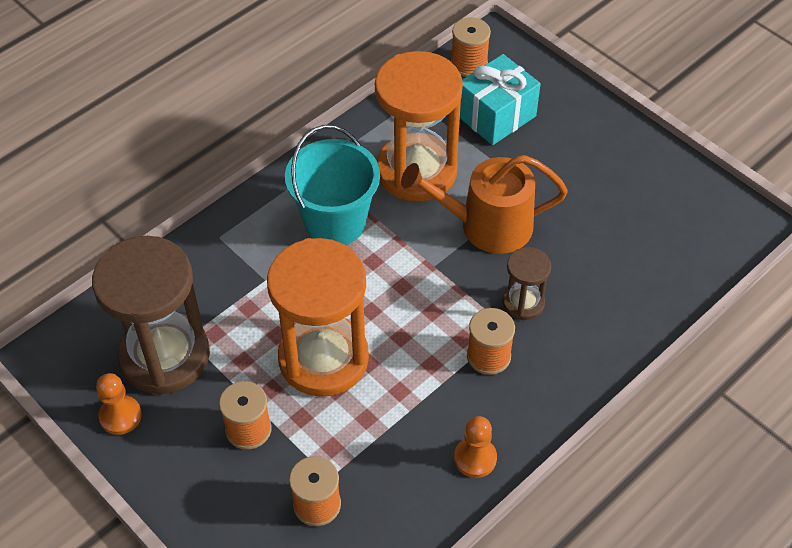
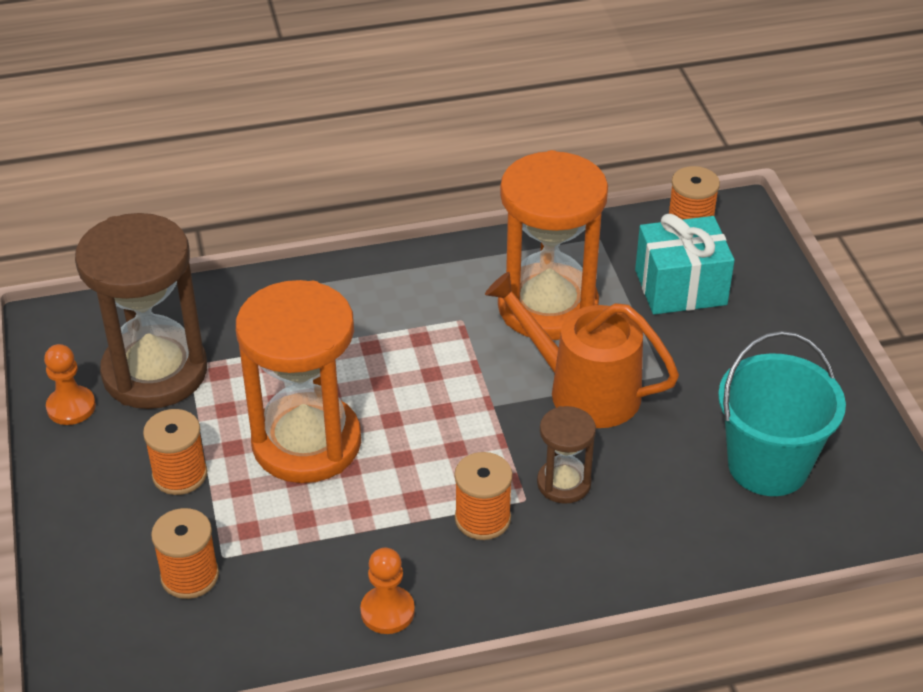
camera: 30 degrees right, 10 degrees down
turquoise bucket [285,125,380,245] -> turquoise bucket moved to [718,331,846,496]

